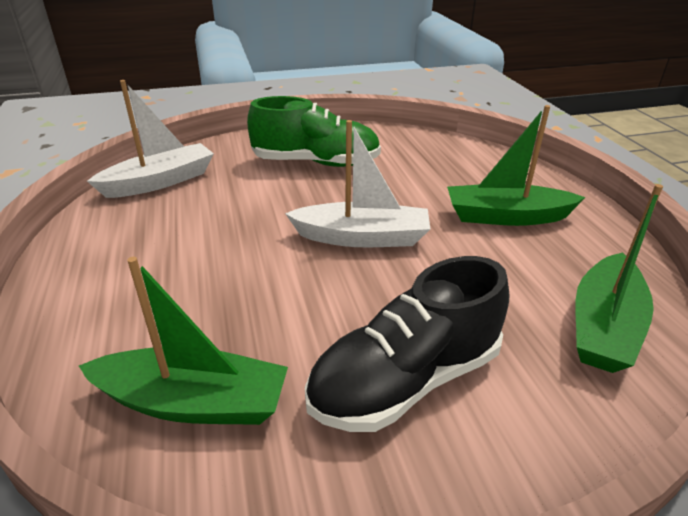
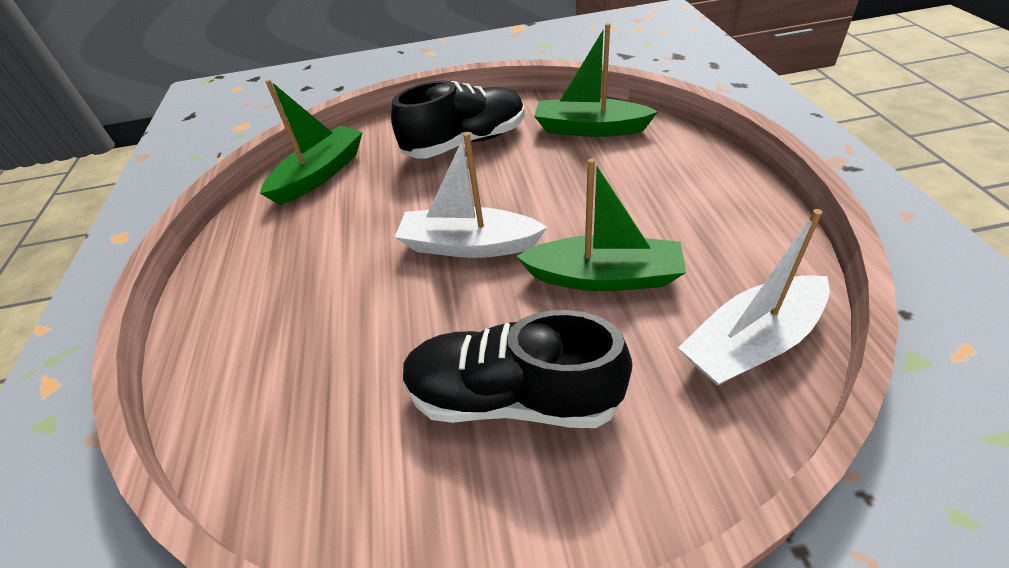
camera: 170 degrees left, 10 degrees up
green shoe [247,96,381,167] -> black shoe [403,310,632,428]
green boat [447,105,585,226] -> green boat moved to [516,158,686,291]

